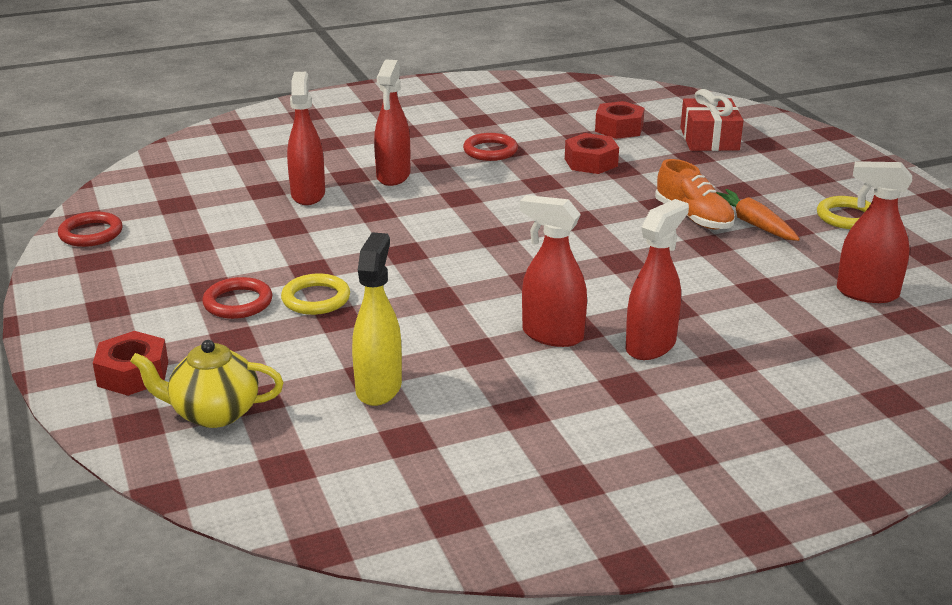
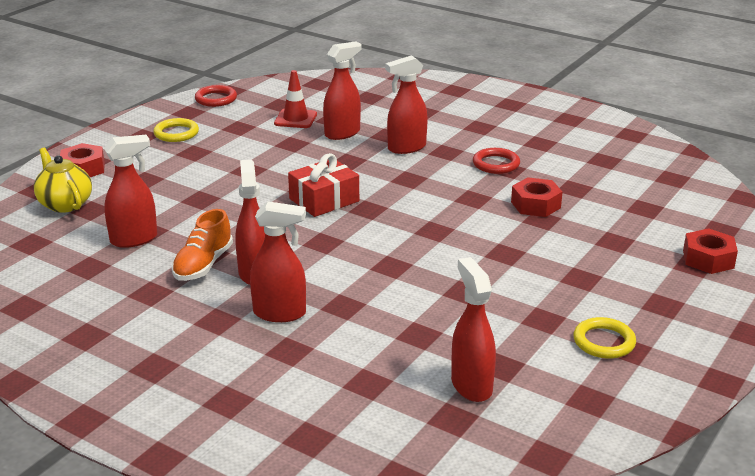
camera: 55 degrees right, 0 degrees up
red ring [202,277,272,319] -> none
yellow ring [281,274,350,315] -> yellow ring moved to [154,118,199,142]
yellow spray bottle [352,232,402,406] -> red spray bottle [104,135,157,248]
red nut [595,101,645,139] -> red nut moved to [683,228,738,274]
orange shoe [655,159,735,229] -> orange shoe moved to [172,209,233,281]
red gift [680,89,743,151] -> red gift moved to [288,153,359,217]
orange carrot [716,189,800,241] -> none
none -> red traffic cone [274,70,317,128]

